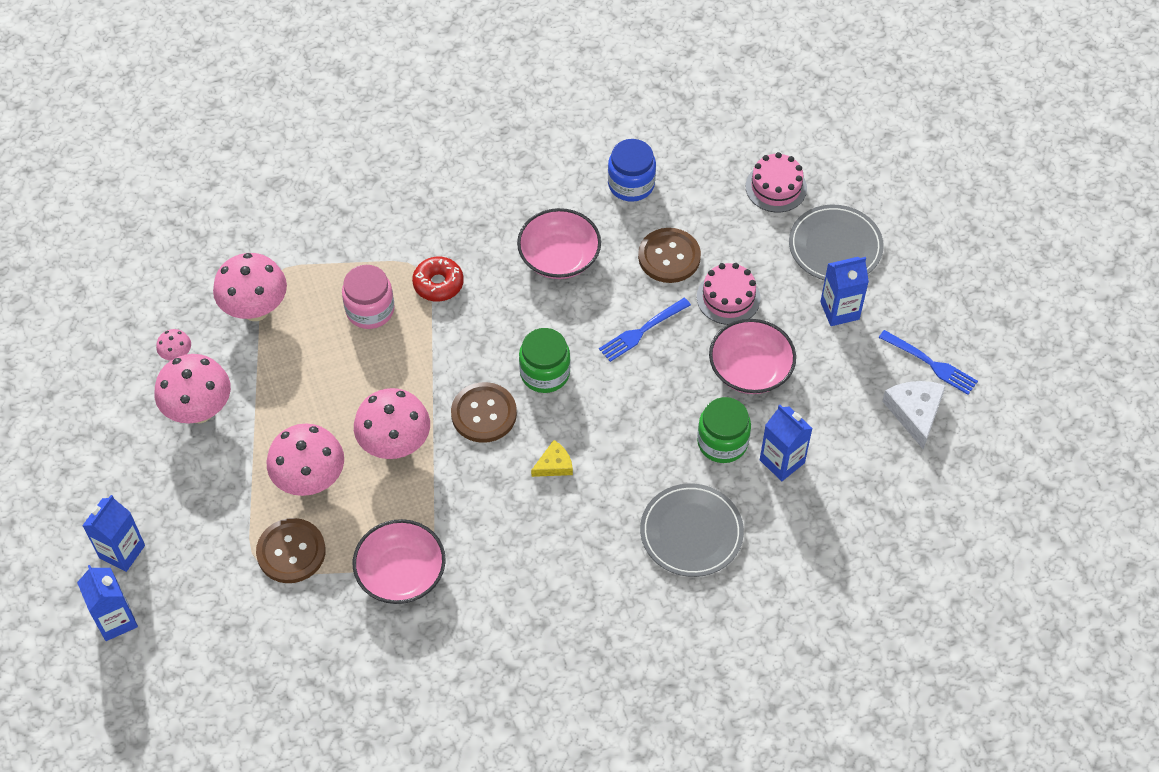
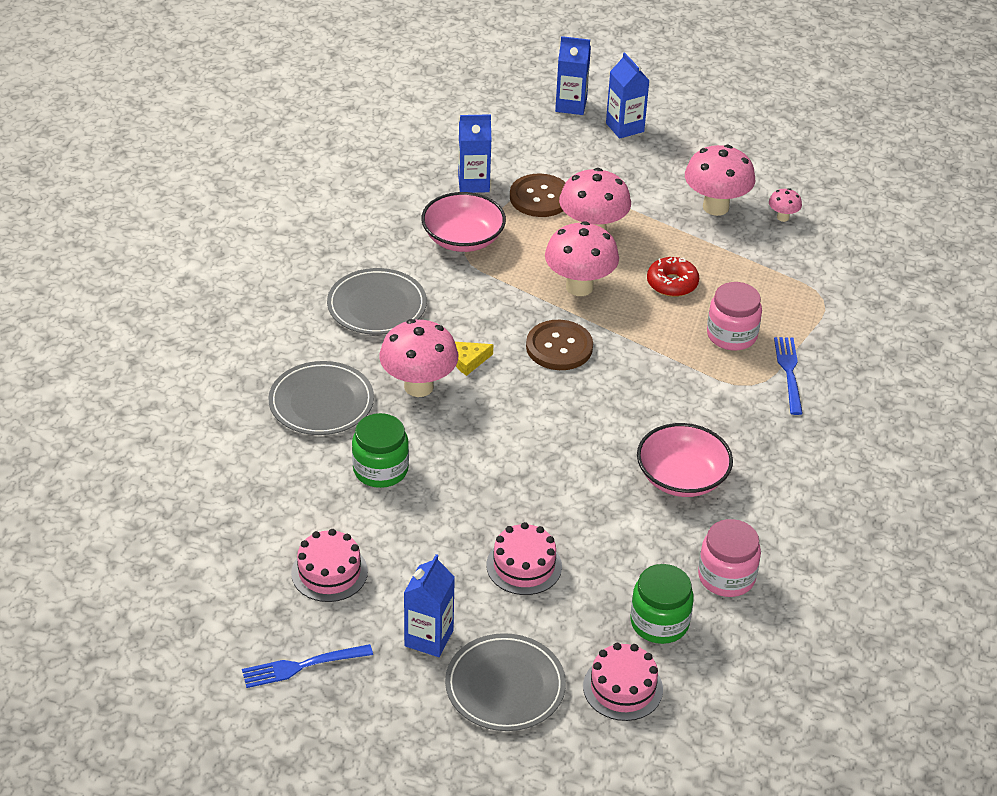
camera: 125 degrees right, 15 degrees down
pink mushroom [213,253,287,321] -> pink mushroom moved to [379,319,458,397]
red donut [412,257,464,302] -> red donut moved to [647,257,699,297]
green jar [519,328,571,393] -> green jar moved to [630,564,694,644]
yellow cheese [531,440,573,477] -> yellow cheese turned 60 degrees clockwise [455,342,493,376]
blue fork [599,298,691,362] -> blue fork moved to [774,337,803,415]
blue jar [608,139,656,202] -> pink jar [698,519,761,597]
brown button [638,228,701,283] -> none
pink bowl [709,319,796,394] -> none
blue carton [760,405,813,481] -> blue carton moved to [458,114,491,193]
white cheese [882,381,946,449] -> none
none -> pink cake [291,529,368,602]
none -> grey plate [327,268,427,335]

